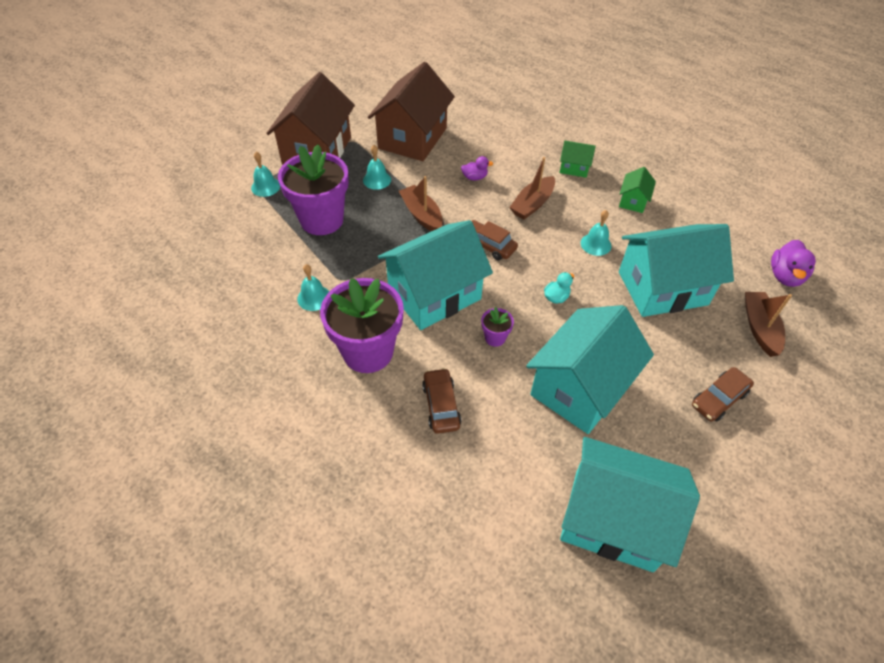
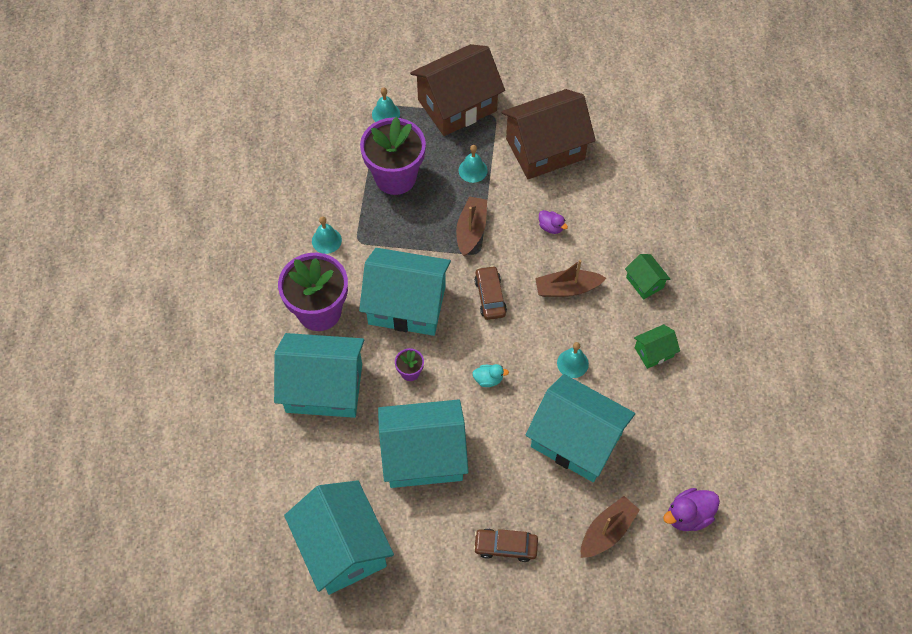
camera: 45 degrees right, 10 degrees up
brown car [422,368,461,434] -> turquoise house [274,333,364,418]

